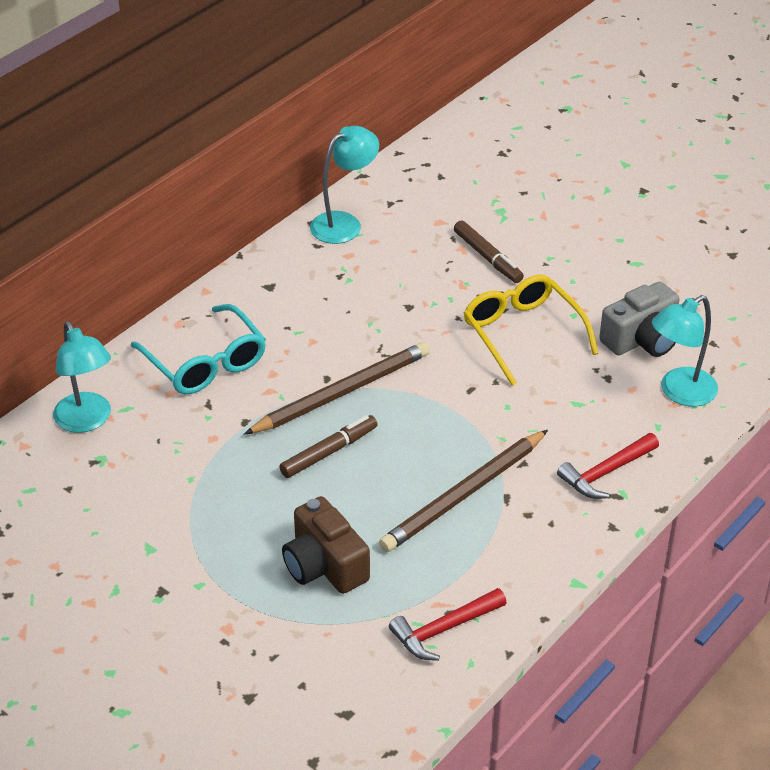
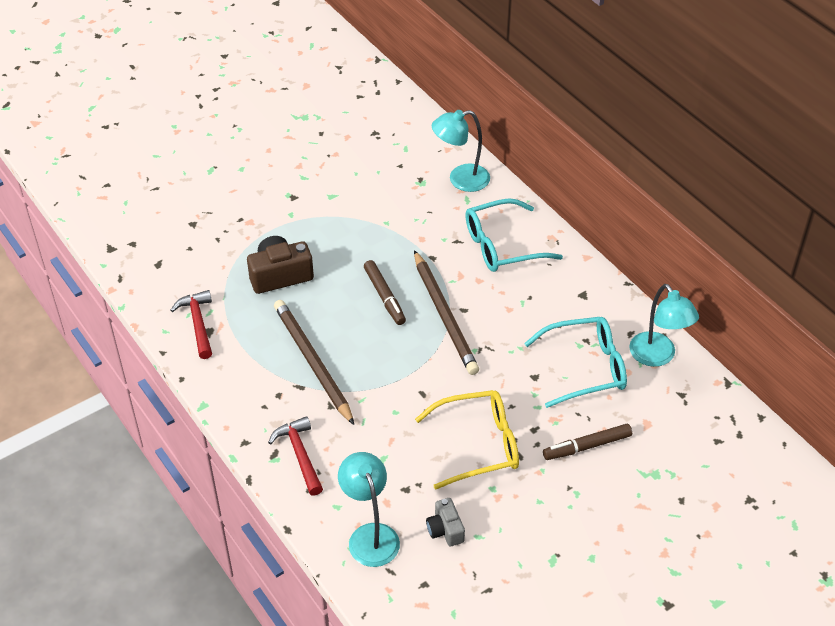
camera: 105 degrees right, 5 degrees up
grey camera [599,282,680,357] -> grey camera [426,498,465,546], size x0.59
none -> turquoise glasses [524,317,627,408]

